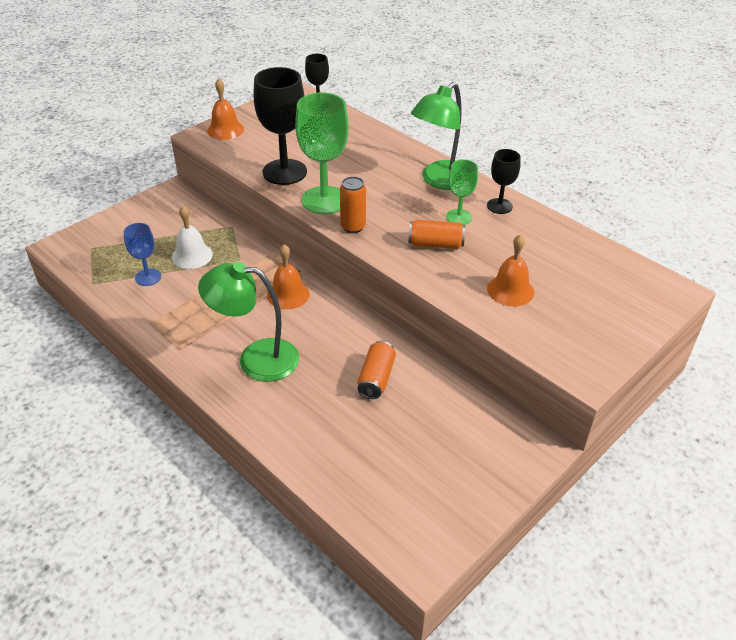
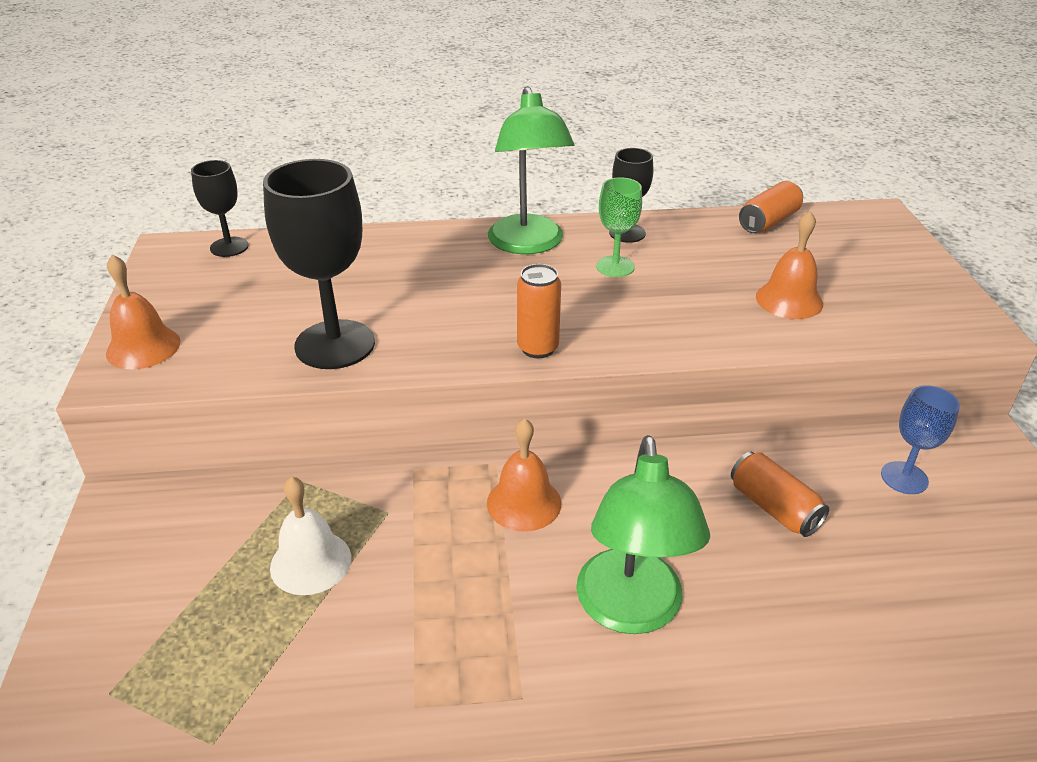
camera: 50 degrees left, 5 degrees down
blue goblet [124,223,161,286] -> blue goblet moved to [881,385,960,494]
green lamp [198,262,299,382] -> green lamp turned 45 degrees counterclockwise [576,435,710,634]
green goblet [295,92,349,214] -> none
orange can [408,220,465,249] -> orange can moved to [739,181,803,233]

